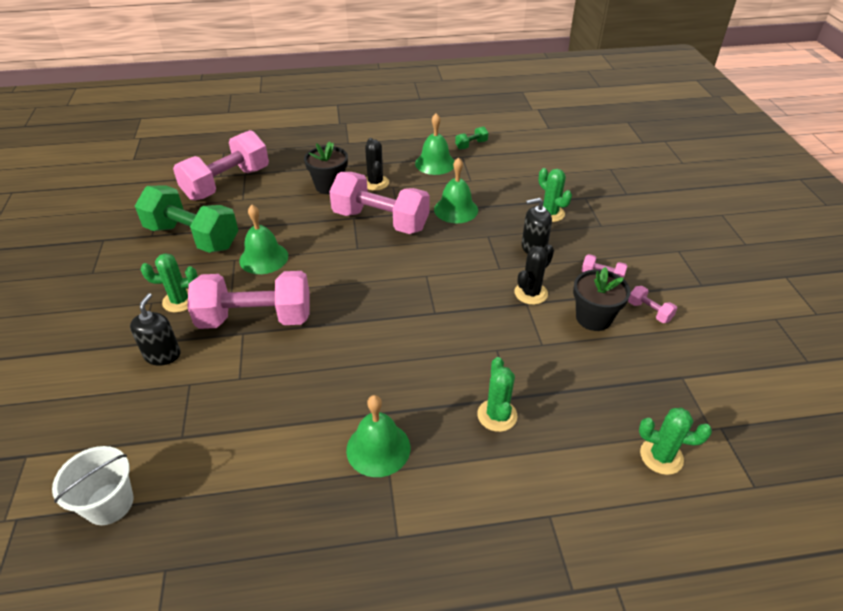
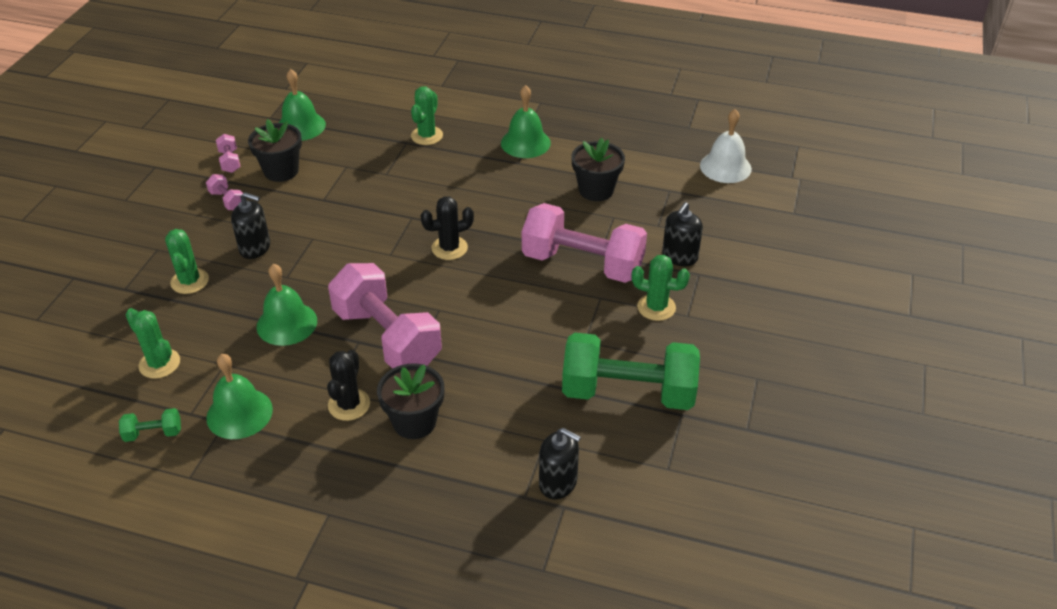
camera: 155 degrees left, 0 degrees up
white bucket [52,446,133,525] -> white bell [700,109,752,183]
green dumbbell [135,185,239,253] -> green dumbbell turned 45 degrees counterclockwise [562,333,700,410]
pink dumbbell [173,130,269,201] -> black soap dispenser [539,428,581,499]
green bell [239,205,288,274] -> green bell moved to [279,69,326,141]
black cactus [515,245,554,305] -> black cactus moved to [421,196,474,260]
green cactus [639,408,712,475] -> green cactus moved to [126,308,180,379]
none -> black flower pot [571,138,625,201]

